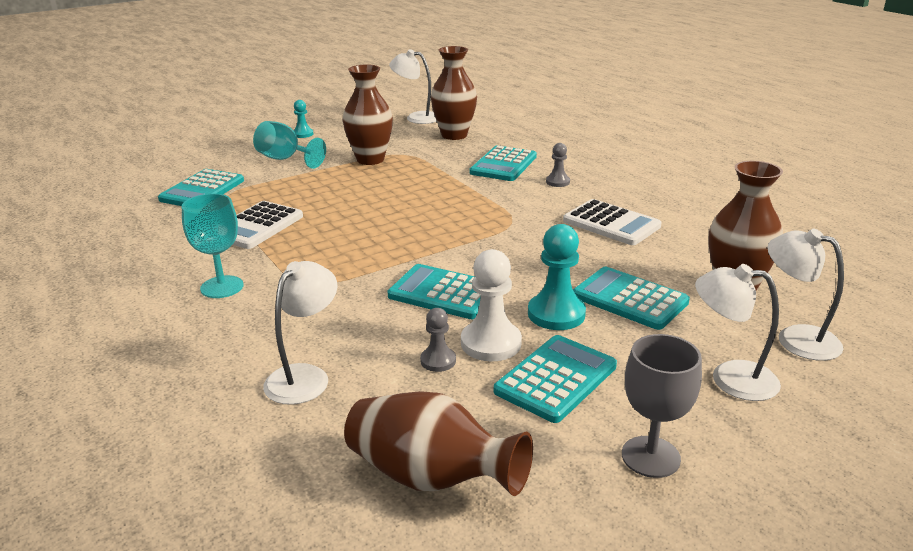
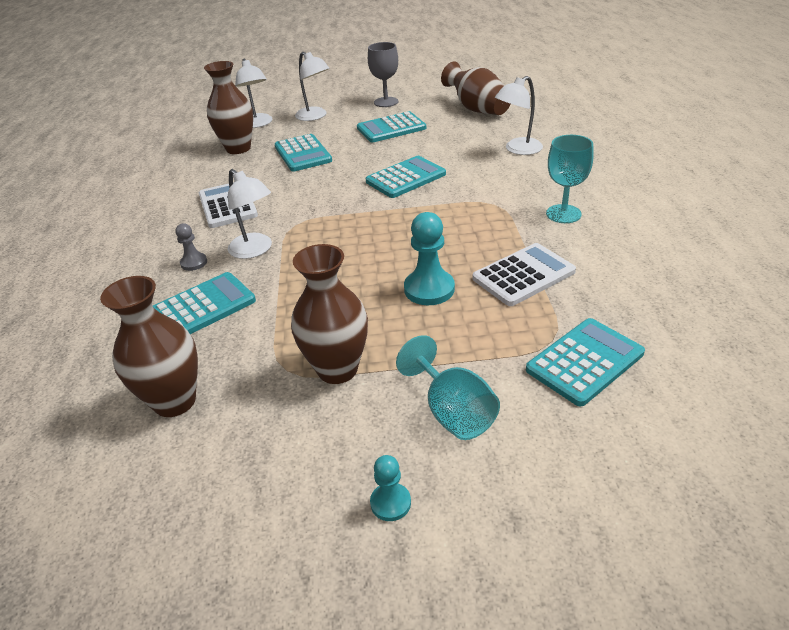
camera: 150 degrees left, 10 degrees up
turquoise calculator [387,264,481,319] -> turquoise calculator turned 90 degrees counterclockwise [366,156,446,198]
white lamp [389,49,437,124] -> white lamp moved to [228,169,272,259]
grey pawn [420,308,456,372] -> none
white pawn [461,249,522,361] -> none
turquoise pawn [528,224,586,330] -> turquoise pawn moved to [404,212,455,305]

